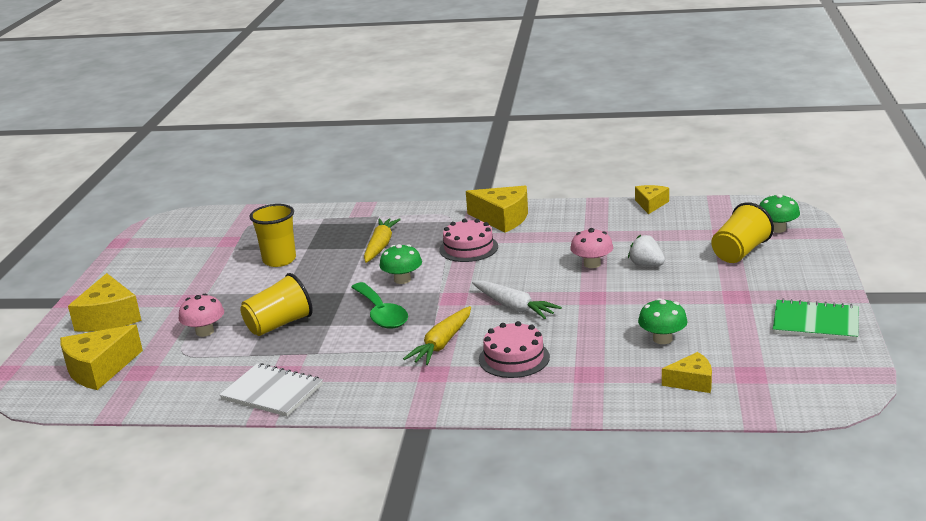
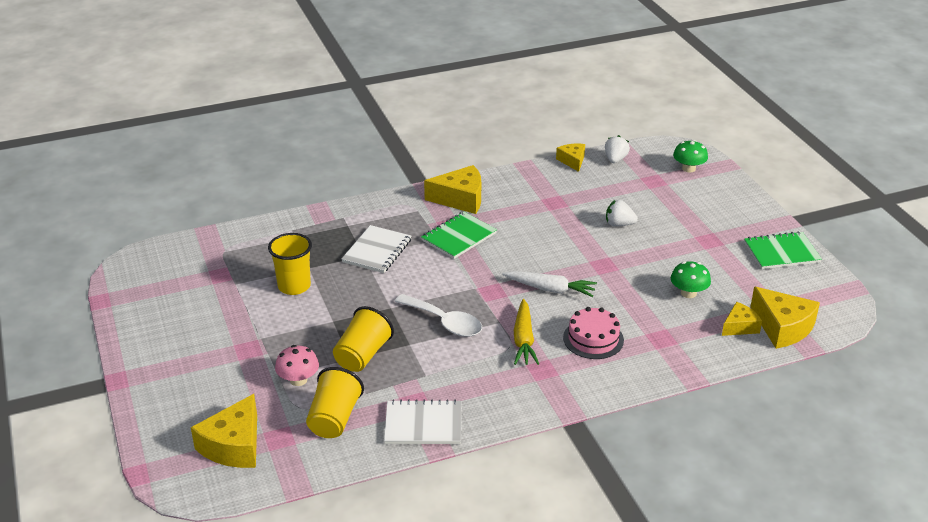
camera: 30 degrees left, 10 degrees up
yellow cheese [68,273,142,332] -> yellow cheese moved to [750,287,820,349]
green spoon [351,282,408,329] -> white spoon [394,294,482,337]
yellow carrot [364,218,401,263] -> white notebook [342,225,411,273]
green mushroom [379,244,422,284] -> none
pink cake [439,219,498,262] -> green notebook [421,212,497,259]
pink mushroom [570,228,613,268] -> none
yellow cup [711,202,774,263] -> yellow cup moved to [306,367,364,438]
none -> white strawberry [605,135,630,163]

